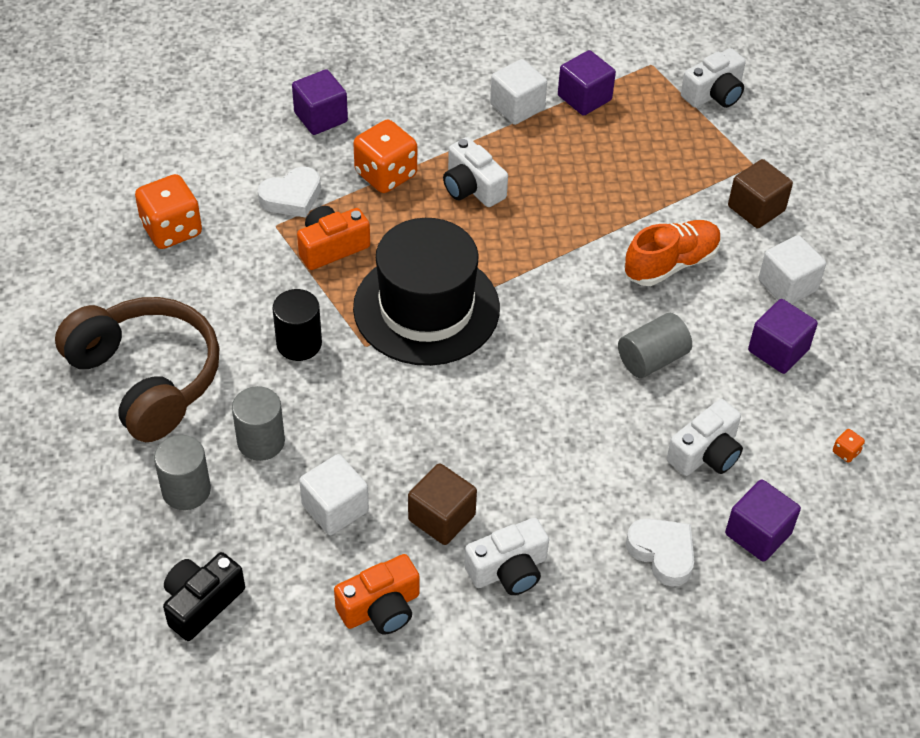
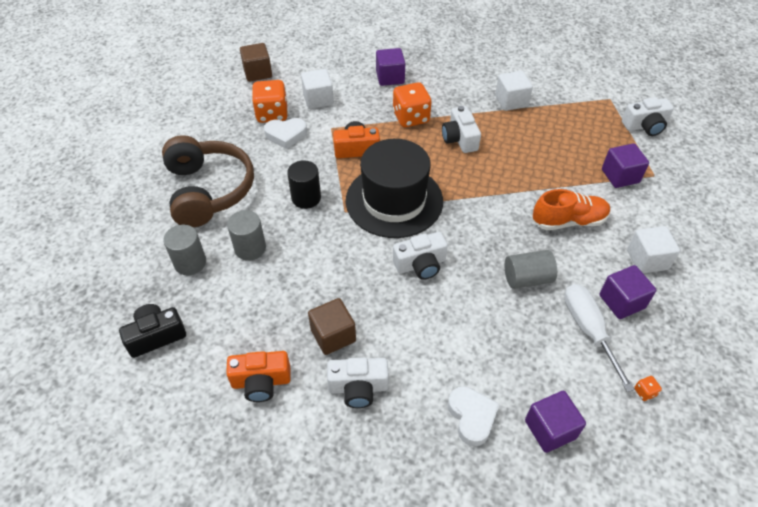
camera: 25 degrees right, 0 degrees up
white heart [258,167,321,218] -> white heart moved to [264,118,307,149]
white cube [299,454,369,535] -> white cube moved to [301,69,334,109]
purple cube [558,50,616,116] -> purple cube moved to [602,143,649,188]
white camera [667,399,743,476] -> white camera moved to [393,232,448,280]
brown cube [728,159,793,228] -> brown cube moved to [240,43,272,82]
none -> white screwdriver [564,284,635,392]

